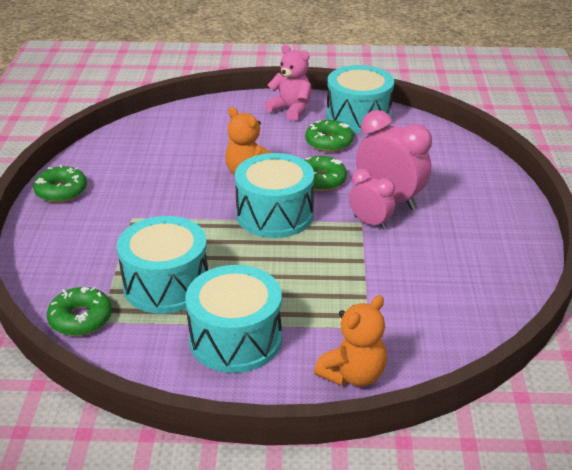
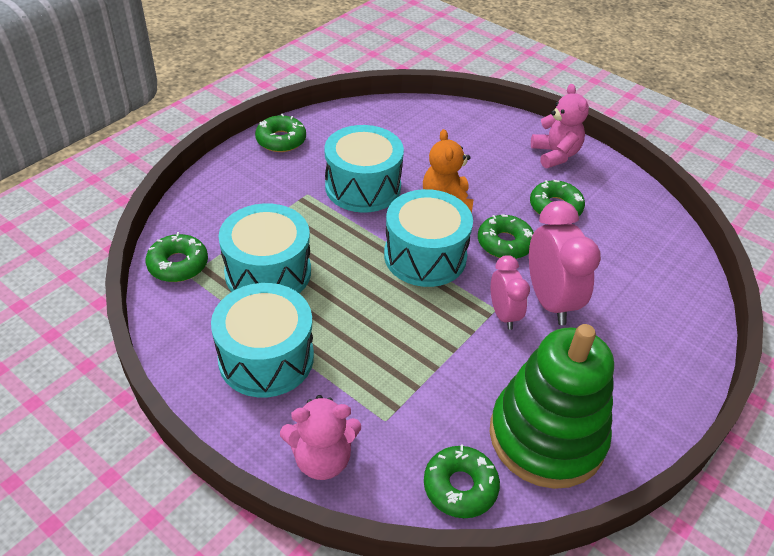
camera: 35 degrees right, 10 degrees up
orange teddy bear [314,295,387,386] -> pink teddy bear [280,395,361,480]
turquoise drum [326,65,394,133] -> turquoise drum moved to [325,125,404,213]
none -> green donut [424,445,500,518]
none -> green stacking toy [490,324,614,489]

